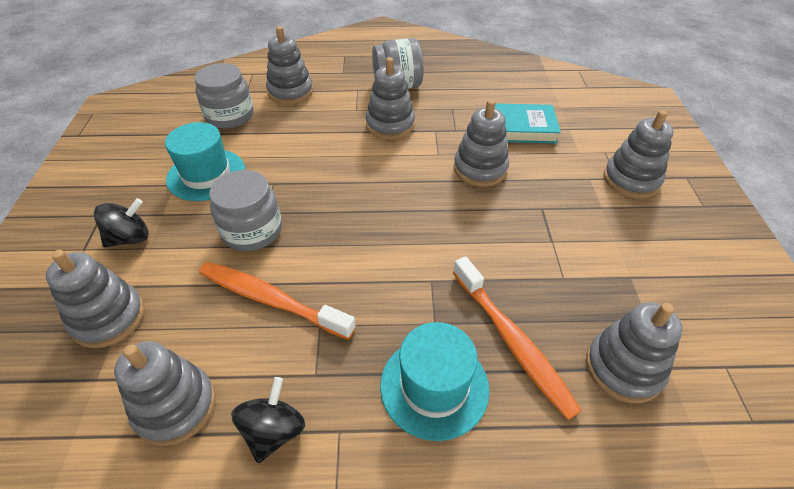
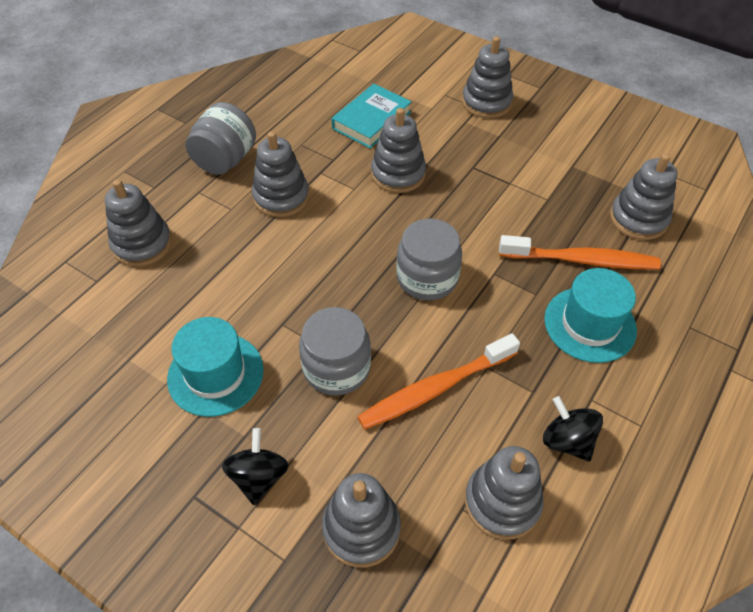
camera: 55 degrees left, 5 degrees up
grey jar [195,63,253,129] -> grey jar moved to [396,219,462,300]

